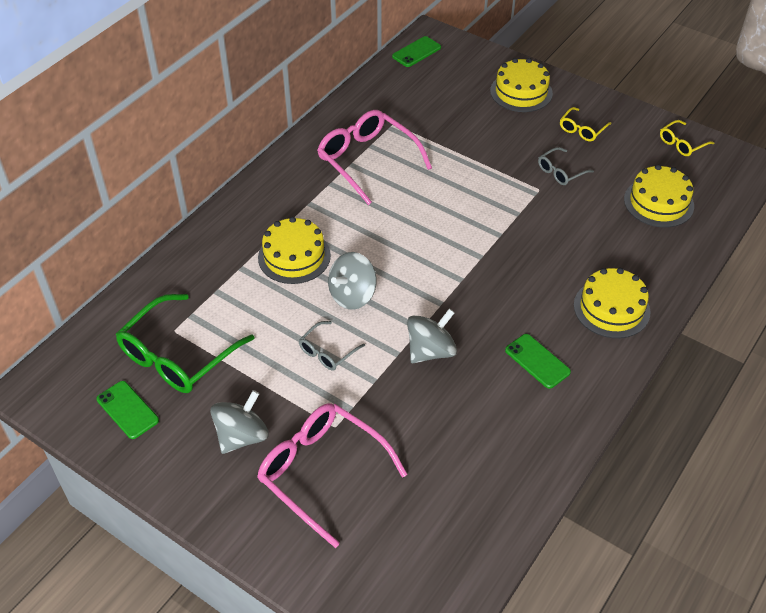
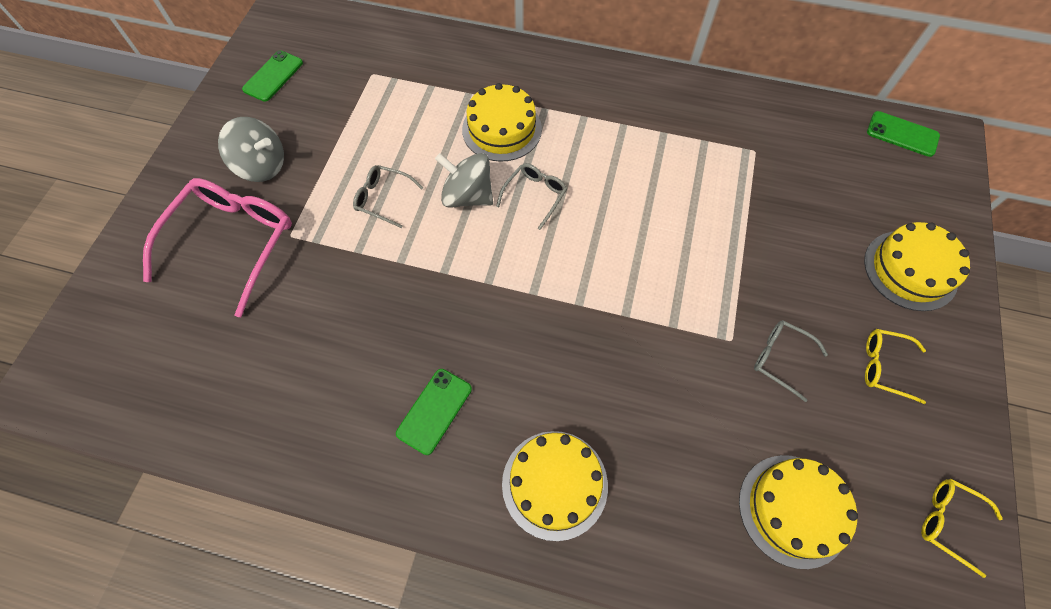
camera: 70 degrees right, 15 degrees up
green glasses [116,294,255,393] -> none
pink glasses [317,110,432,205] -> none
grey spinning top [407,309,457,363] -> none
none -> grey glasses [496,163,567,230]

